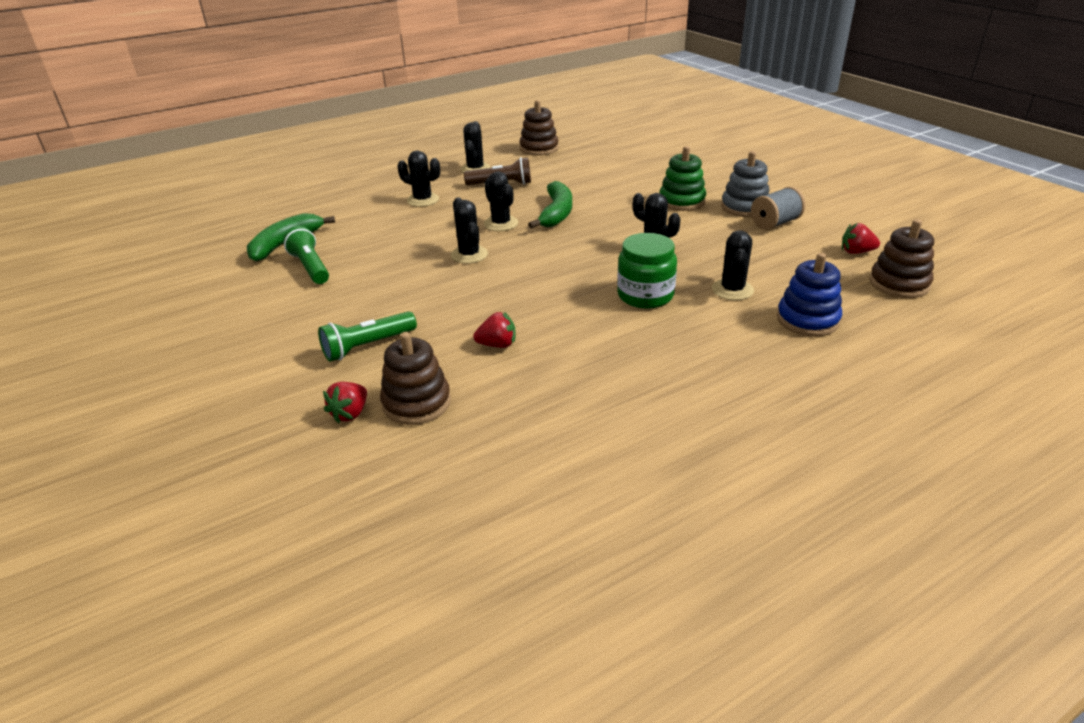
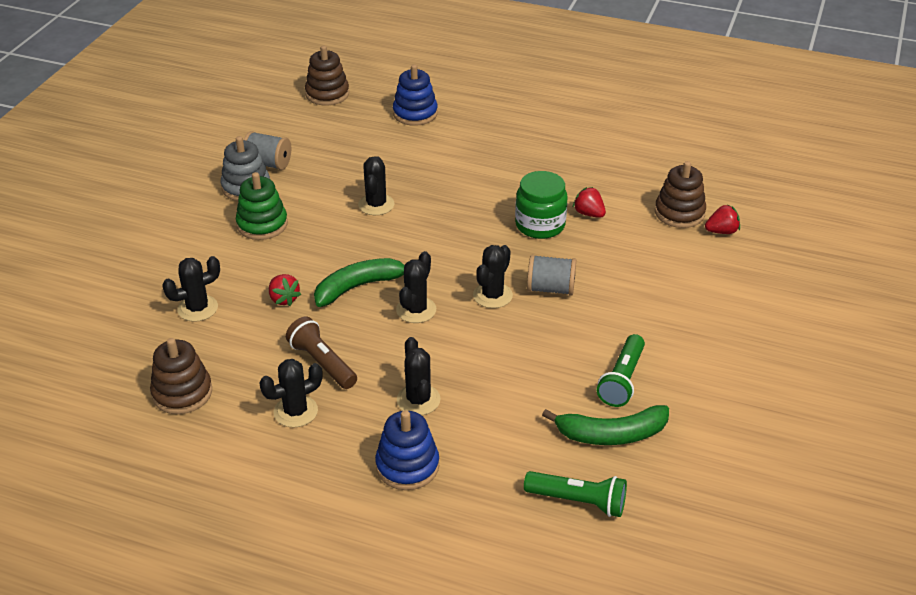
camera: 130 degrees left, 5 degrees up
green flashlight [318,311,417,362] -> green flashlight moved to [524,471,627,517]
green jar [617,233,677,309] -> green jar moved to [515,171,568,239]
black cactus [712,230,754,300] -> black cactus moved to [162,256,220,322]
red strawberry [842,223,880,254] -> red strawberry moved to [269,274,301,306]
none -> blue stacking toy [375,410,439,490]
none -> grey spool [527,254,576,296]

